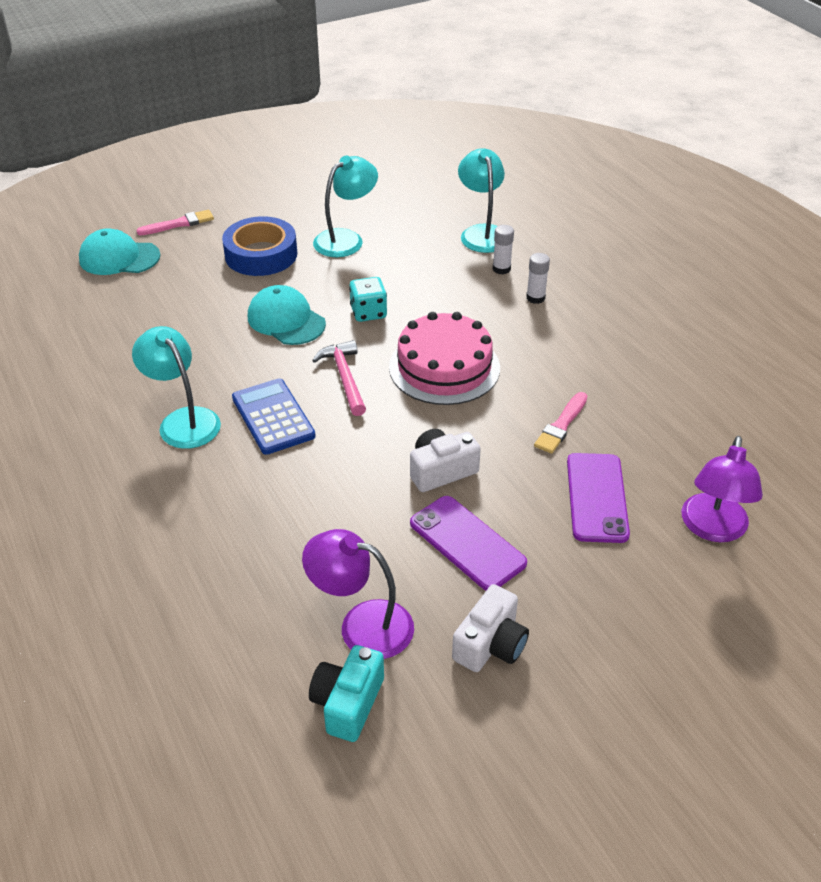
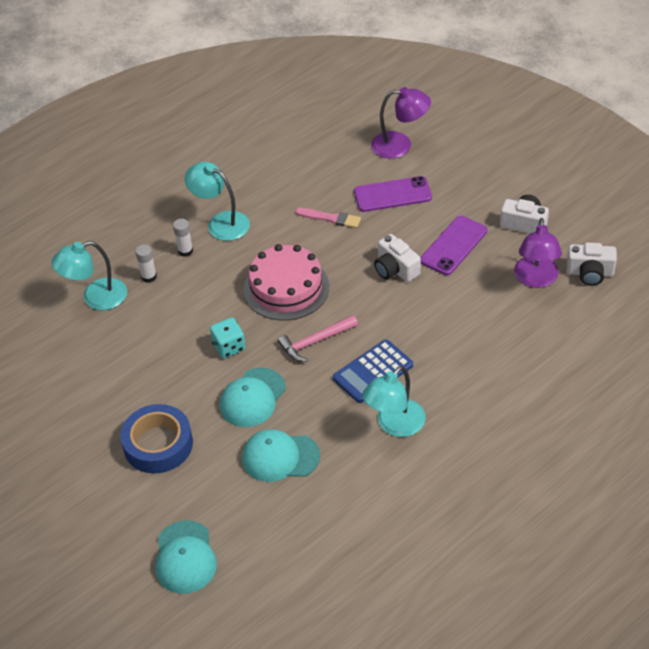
camera: 100 degrees left, 5 degrees up
pink brush [136,210,214,235] -> none
turquoise camera [309,645,384,742] -> white camera [567,242,617,286]
turquoise lamp [313,155,378,257] -> turquoise lamp moved to [184,162,250,241]
none -> turquoise cap [242,429,320,482]

